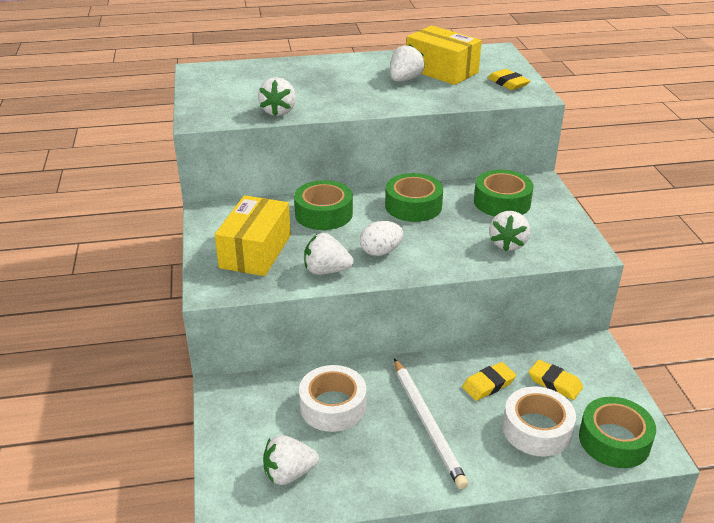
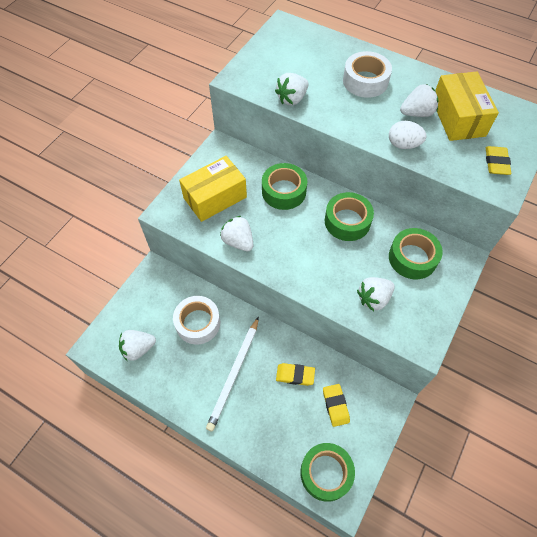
camera: 40 degrees right, 25 degrees up
white strawberry [263,435,319,485] -> white strawberry turned 45 degrees counterclockwise [119,330,156,361]
white egg [360,221,403,256] -> white egg moved to [389,121,426,149]
white tape [503,386,576,456] -> white tape moved to [343,51,392,98]

